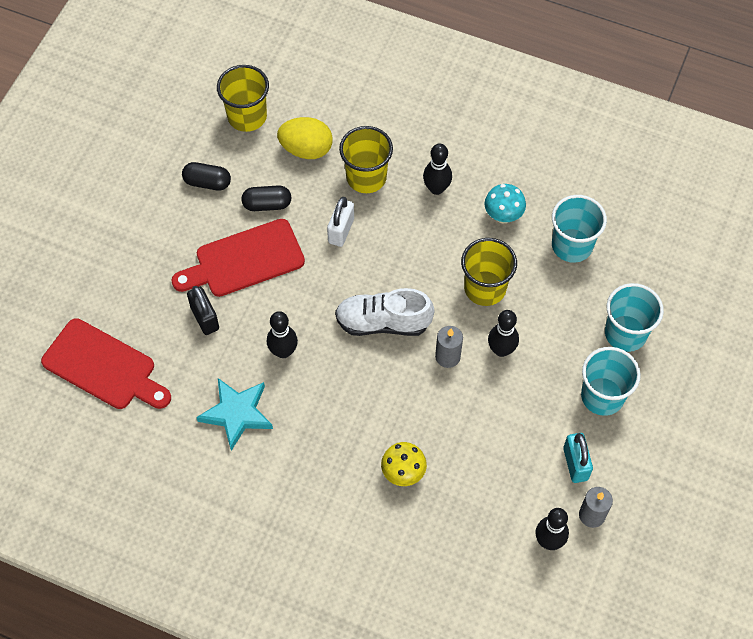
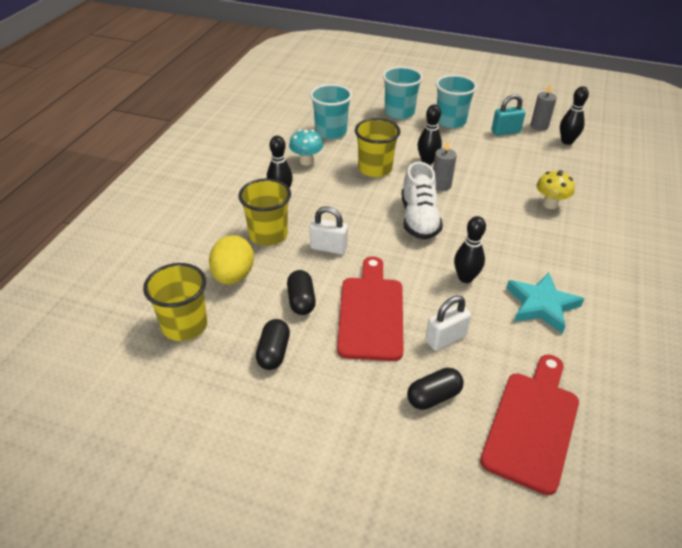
camera: 95 degrees left, 20 degrees down
red cutting board [172,219,305,297] -> red cutting board turned 150 degrees counterclockwise [337,256,404,361]
black padlock [187,286,219,335] -> white padlock [425,295,471,351]
none -> black capsule [407,368,464,410]

